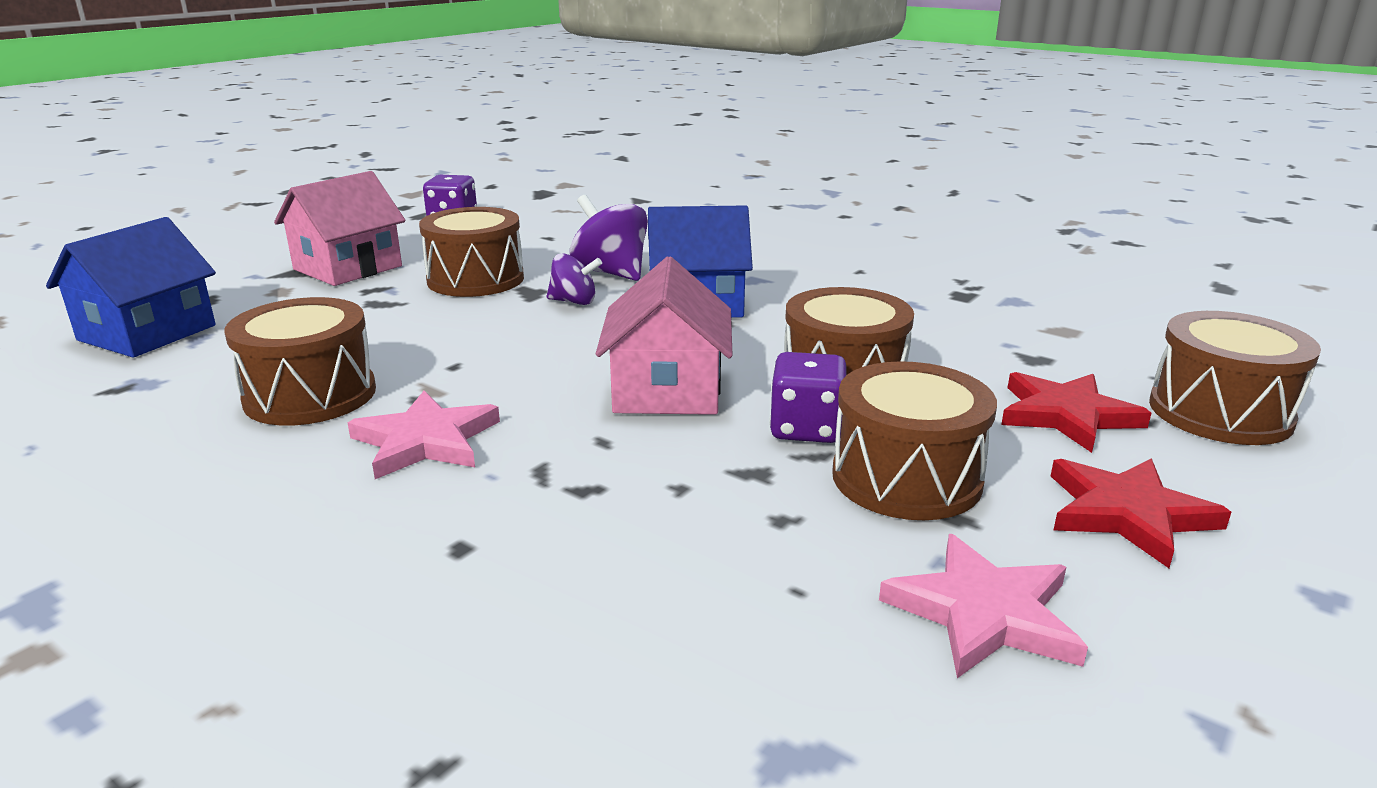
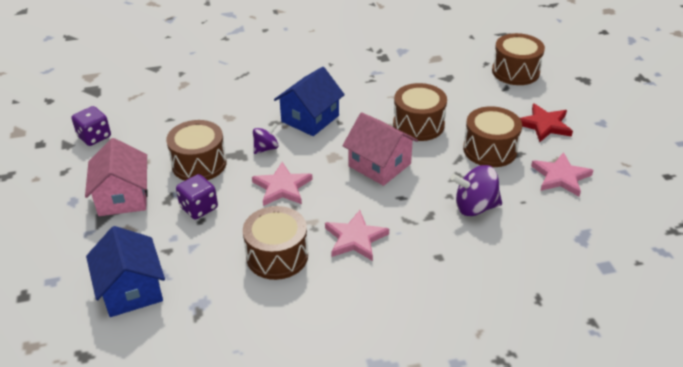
camera: 50 degrees left, 15 degrees up
purple spinning top [570,195,648,281] -> purple spinning top moved to [450,165,502,216]
purple dice [770,352,847,443] -> purple dice moved to [176,174,218,219]
red star [1001,372,1151,453] -> none
none -> pink star [252,162,313,206]

